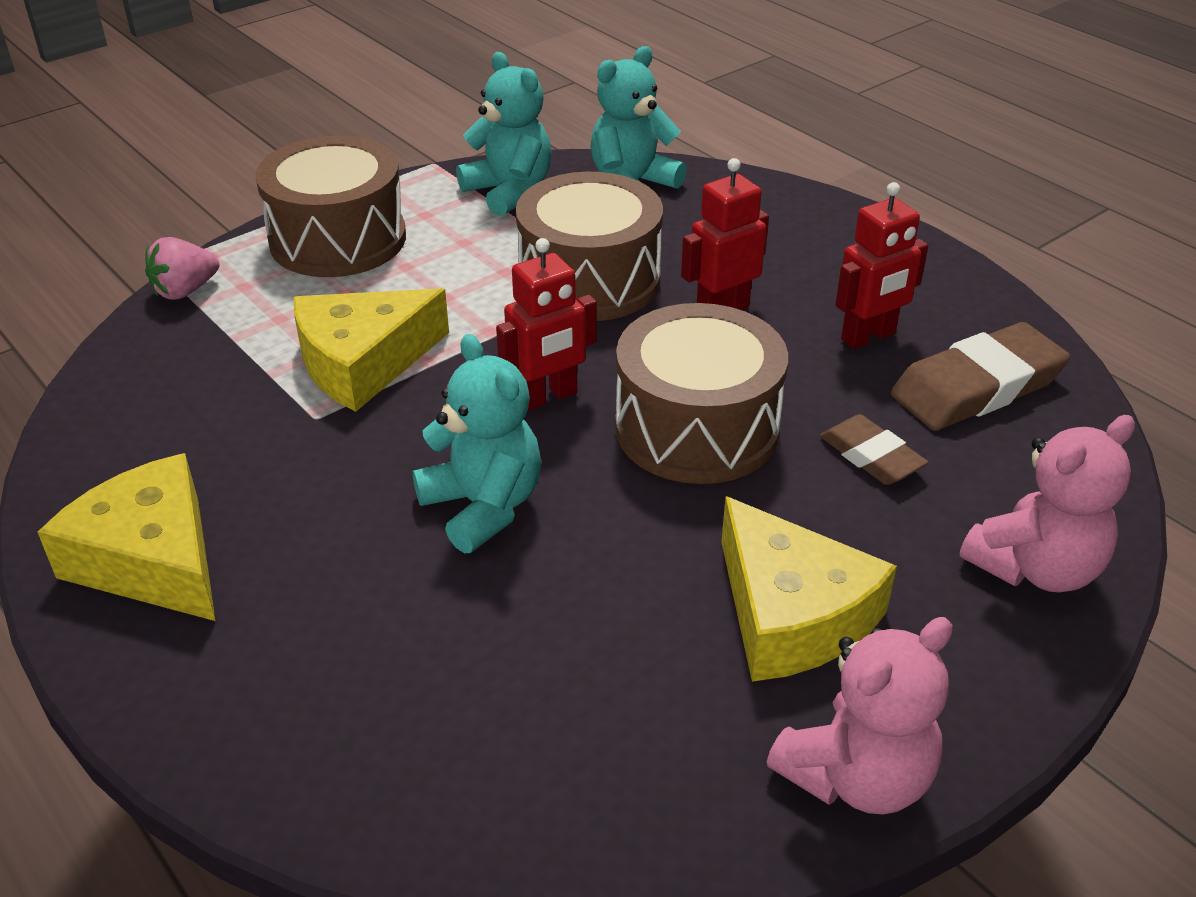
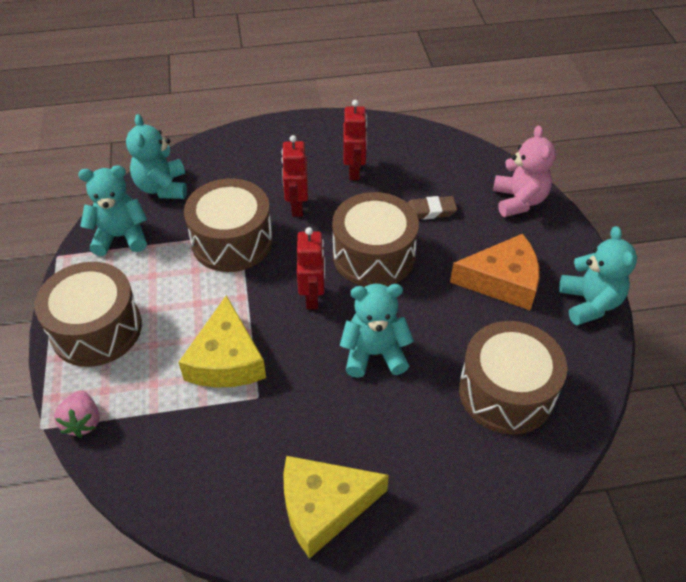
camera: 60 degrees left, 10 degrees up
yellow cheese [721,496,897,682] -> orange cheese [450,234,540,310]
pink teddy bear [767,617,952,814] -> turquoise teddy bear [559,226,637,325]
brown eraser [891,322,1070,431] -> none
none -> brown drum [459,321,567,435]

